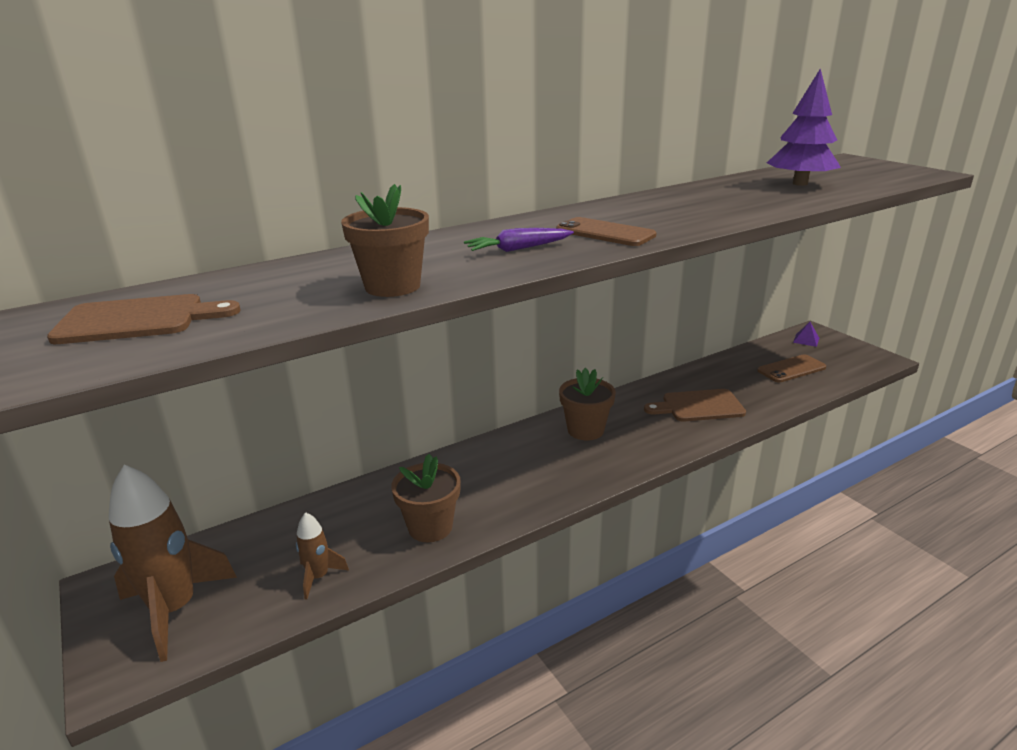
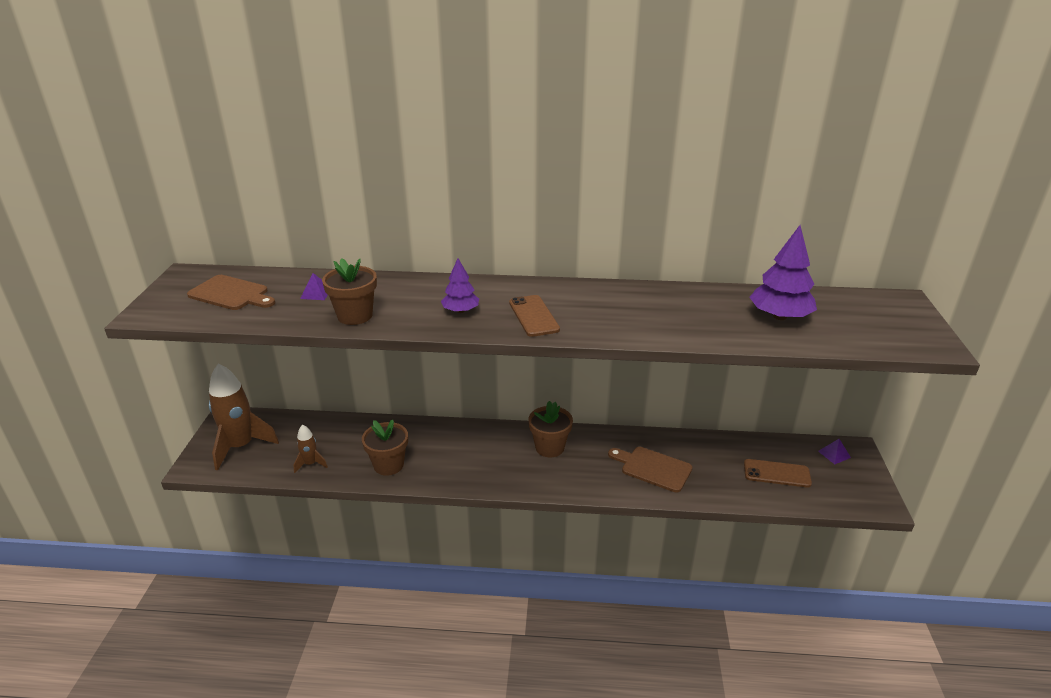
camera: 35 degrees right, 5 degrees up
purple carrot [464,228,574,252] -> purple tree [441,259,479,313]
none -> purple pyramid [300,273,328,300]

